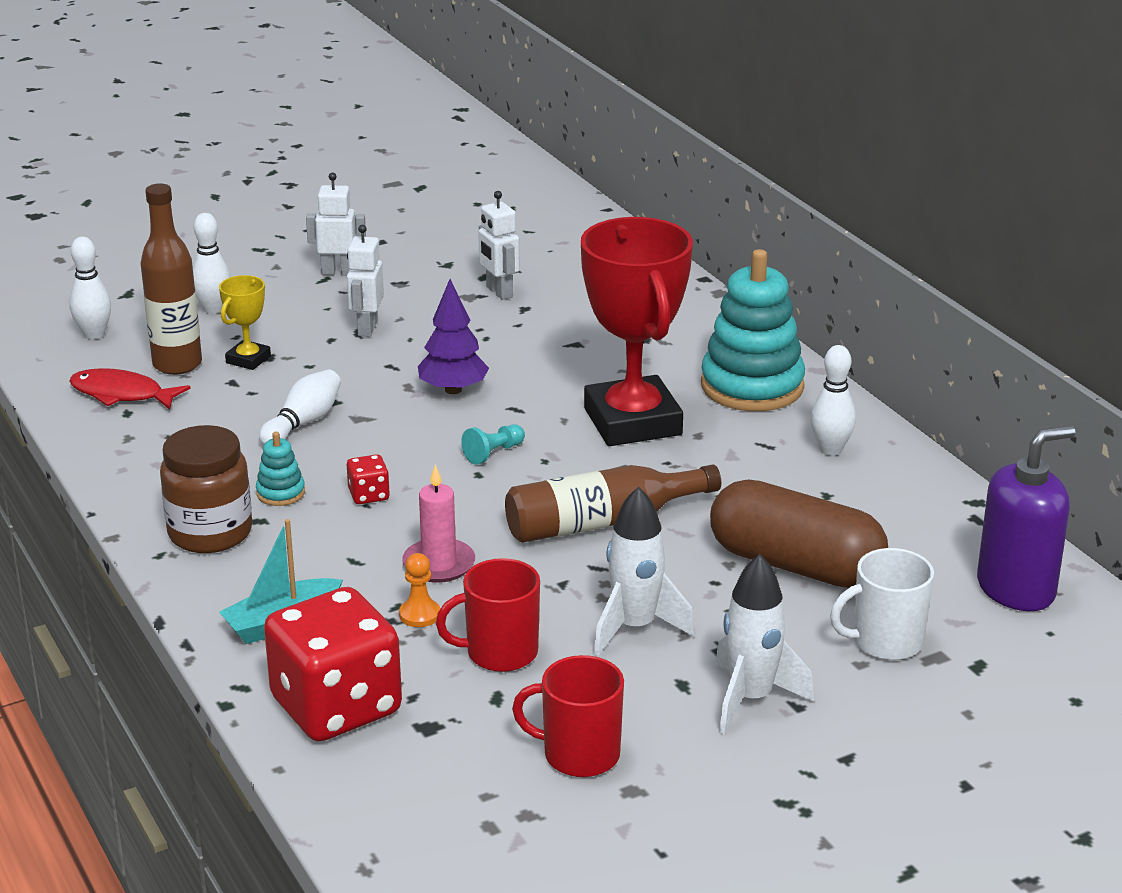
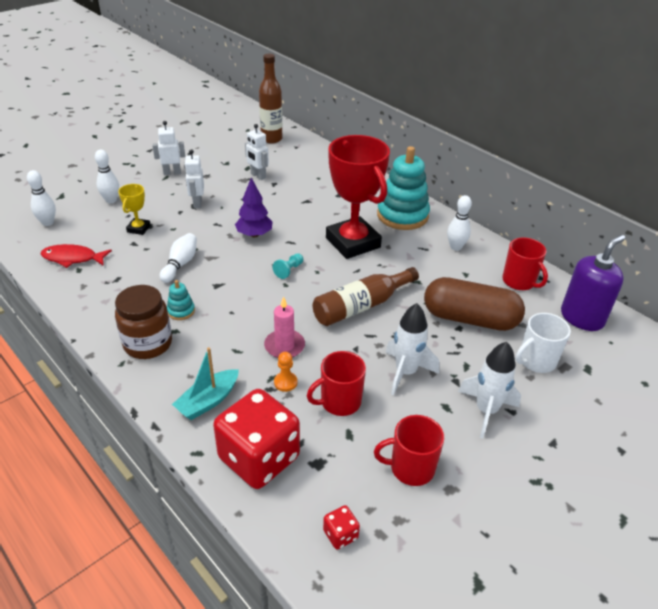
camera: 15 degrees left, 10 degrees up
brown bottle [140,183,202,375] -> brown bottle moved to [259,54,282,144]
red dice [347,454,390,504] -> red dice moved to [323,505,360,550]
none -> red mug [502,238,548,290]

